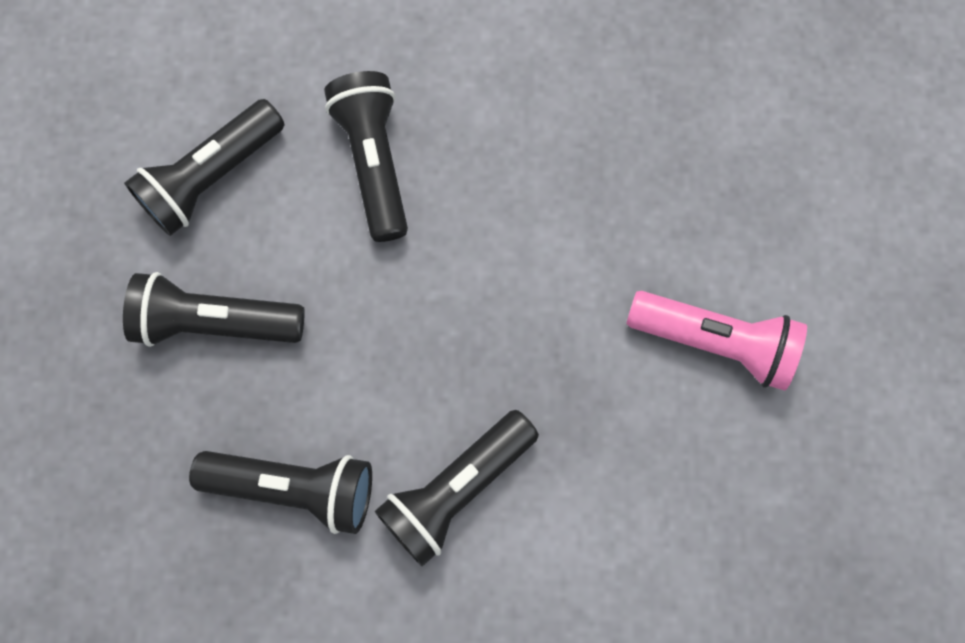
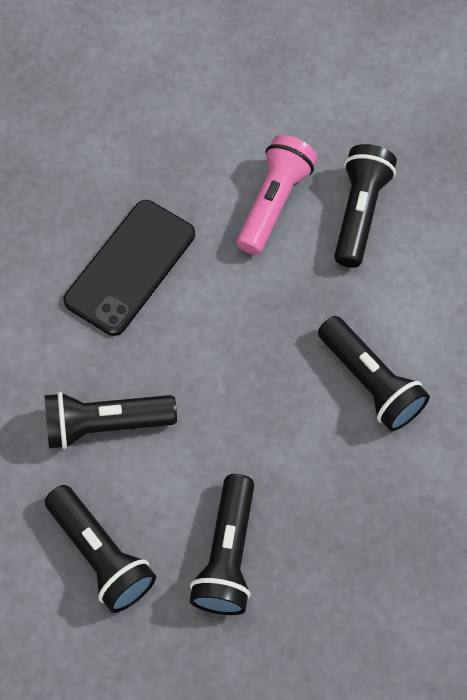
camera: 85 degrees left, 10 degrees down
black flashlight [189,451,372,534] -> black flashlight moved to [334,144,397,268]
none -> black phone [63,200,195,336]

